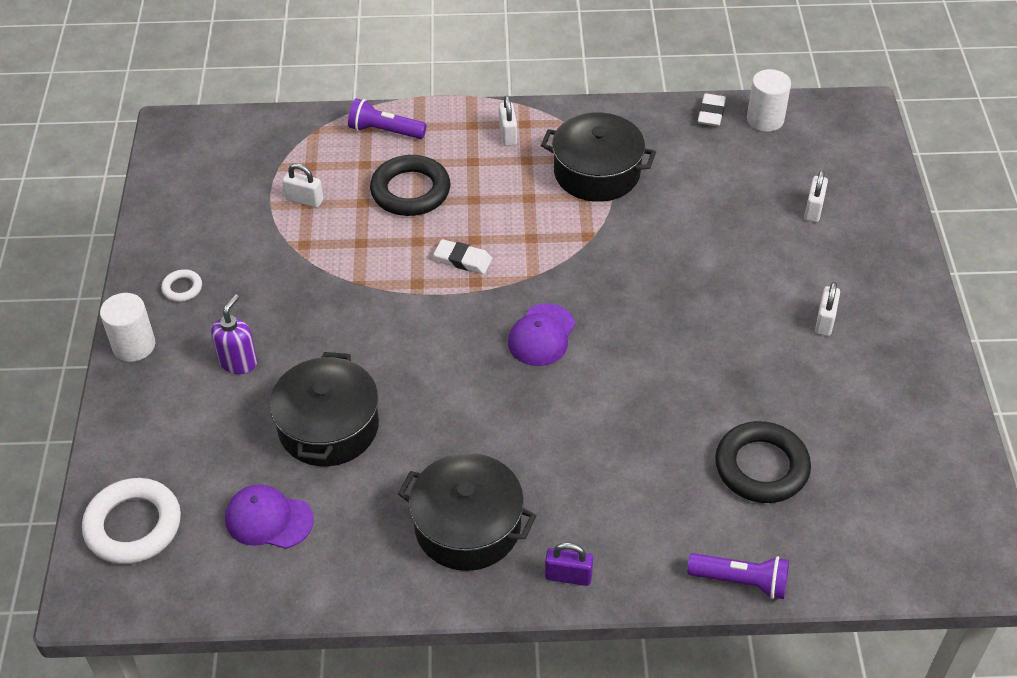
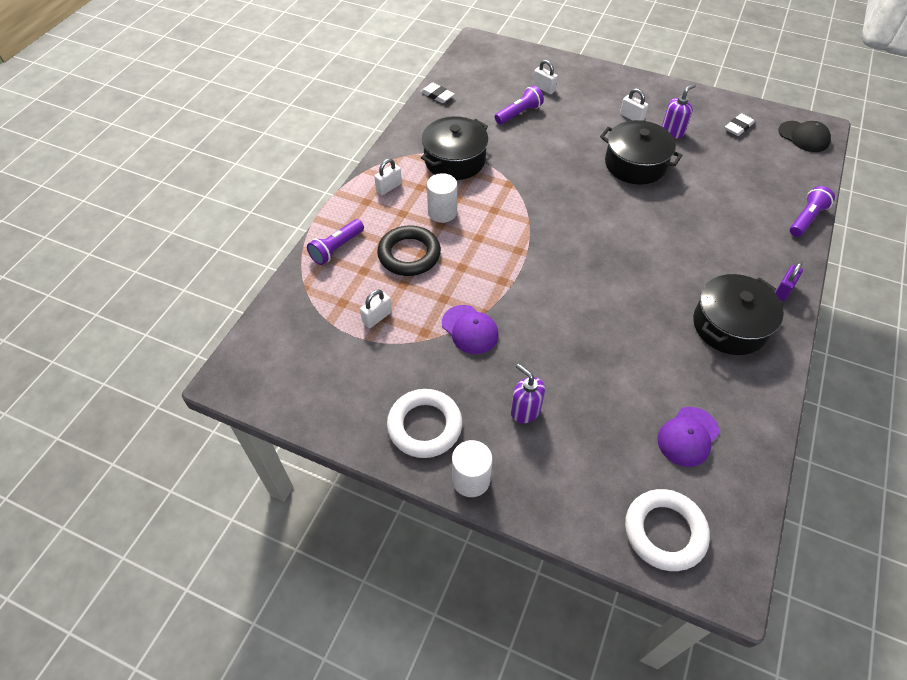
camera: 65 degrees left, 5 degrees up
white ring [161,269,202,302] -> white ring [387,389,462,458], size x2.10
black pot [270,352,379,466] -> black pot moved to [600,120,682,184]
white eraser [434,239,492,274] -> white eraser moved to [725,113,754,136]
white padlock [499,96,517,146] -> white padlock turned 60 degrees counterclockwise [374,159,402,195]
purple cap [508,304,576,366] -> purple cap moved to [442,305,499,354]
black ring [715,421,811,503] -> none
white cylinder [747,69,791,132] -> white cylinder moved to [427,173,457,223]
none -> purple flashlight [495,85,544,125]
none -> purple soap dispenser [662,84,696,138]
none -> black cap [778,121,831,152]

